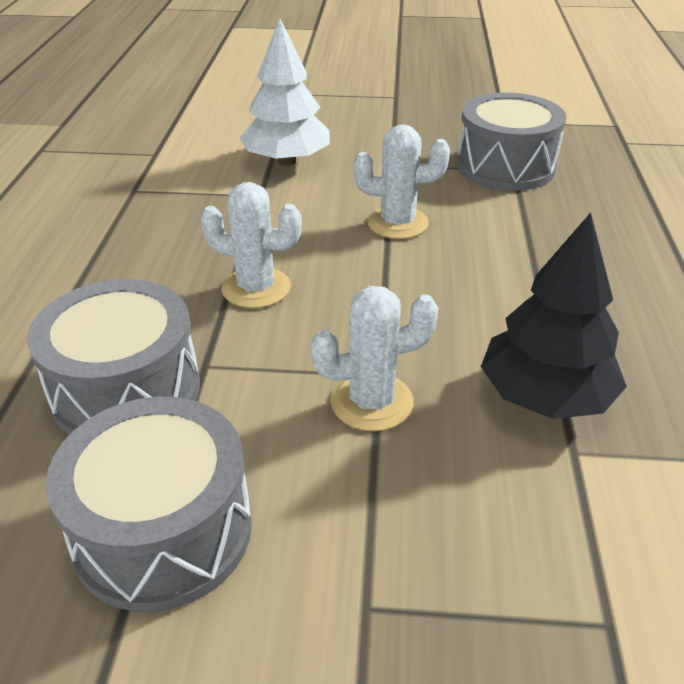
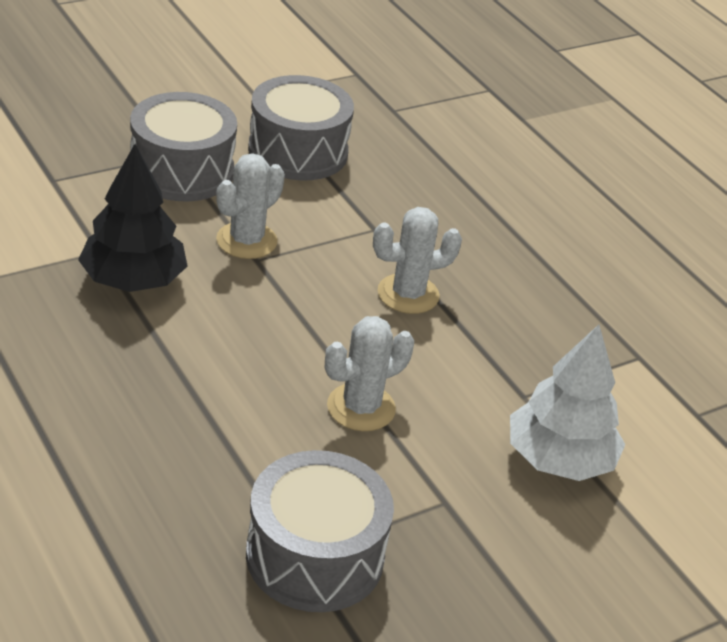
camera: 140 degrees right, 0 degrees up
grey drum [27,279,200,435] -> grey drum moved to [130,92,237,201]

